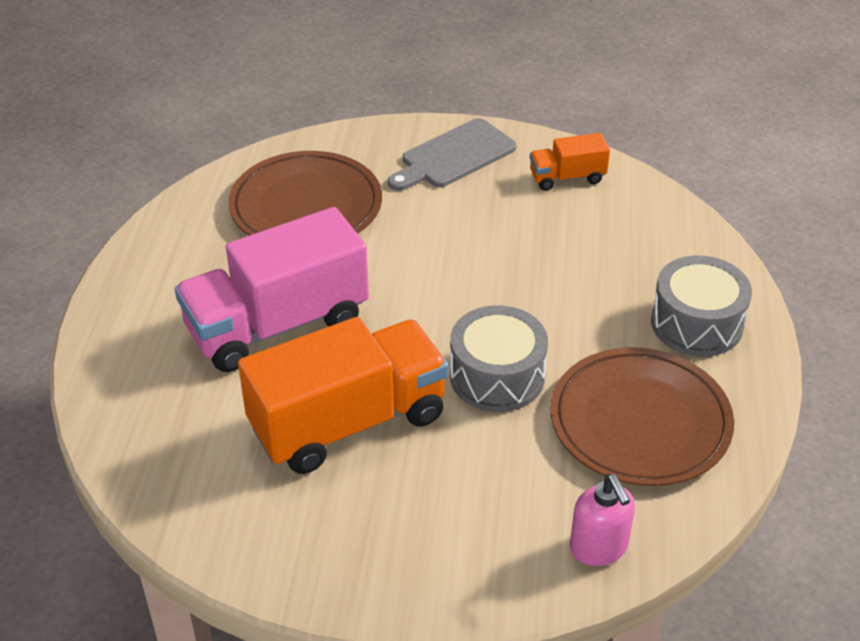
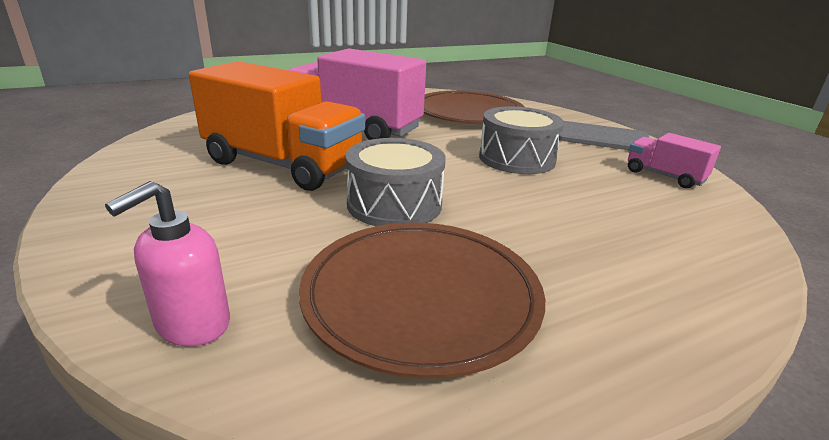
camera: 55 degrees right, 15 degrees down
orange truck [530,133,610,191] -> pink truck [628,133,721,188]
grey drum [651,255,752,357] -> grey drum moved to [479,106,564,174]

